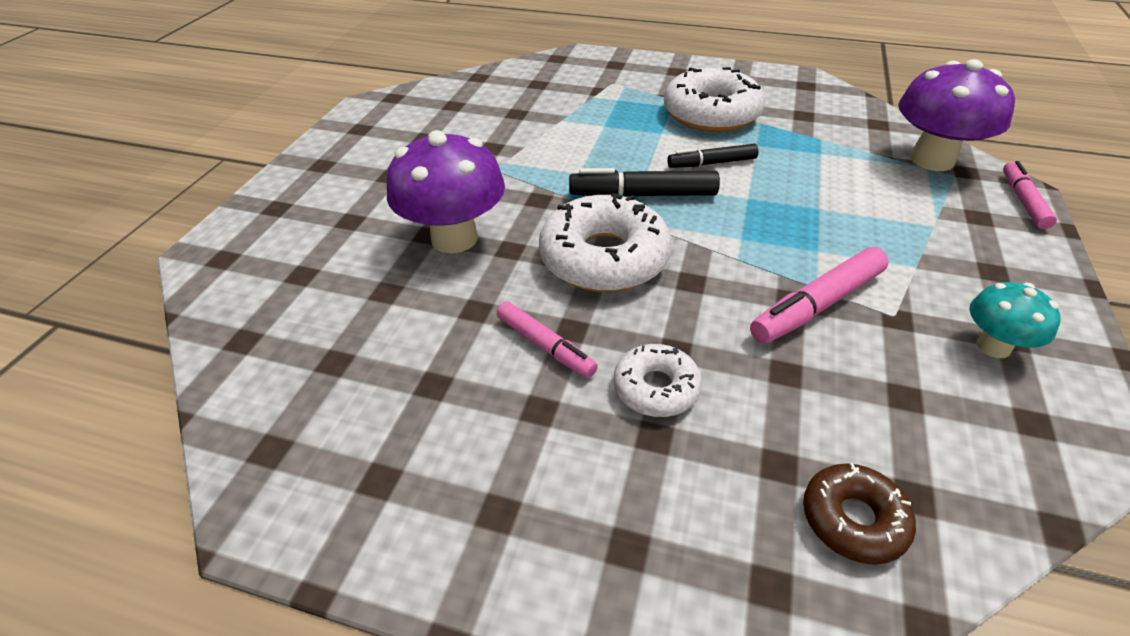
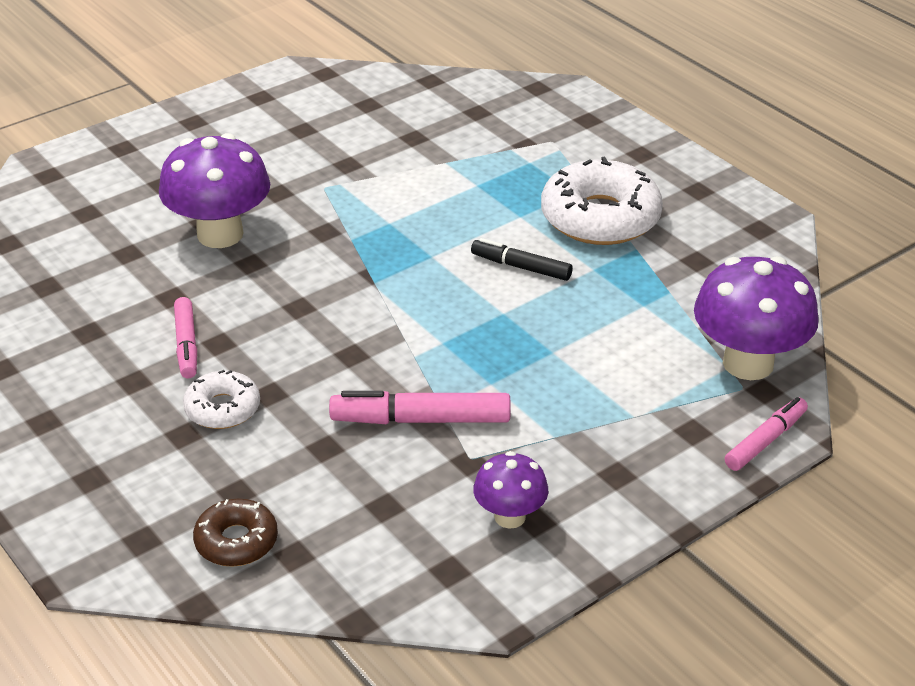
camera: 35 degrees right, 5 degrees down
white donut [539,193,672,292] -> none
black marker [569,168,720,196] -> none
turquoise mushroom [969,282,1061,358] -> purple mushroom [473,451,548,529]

